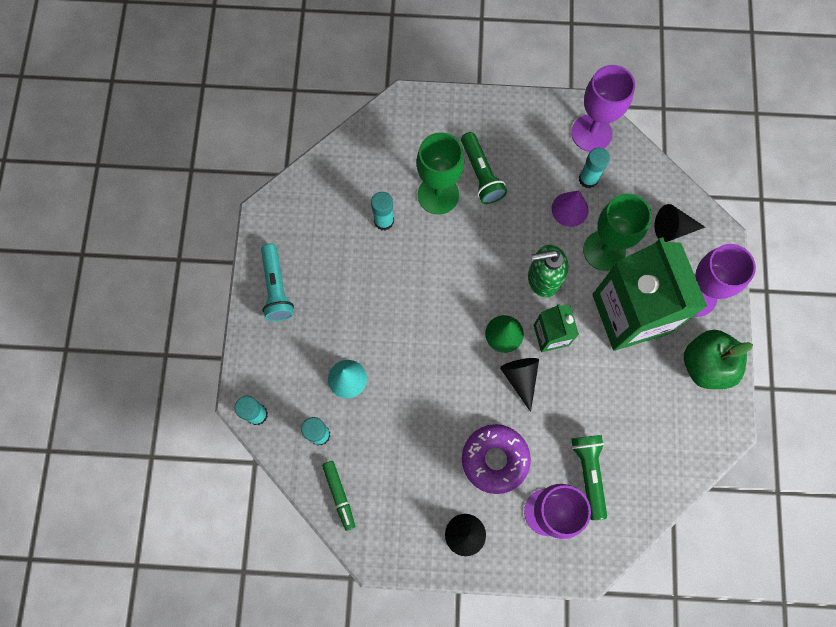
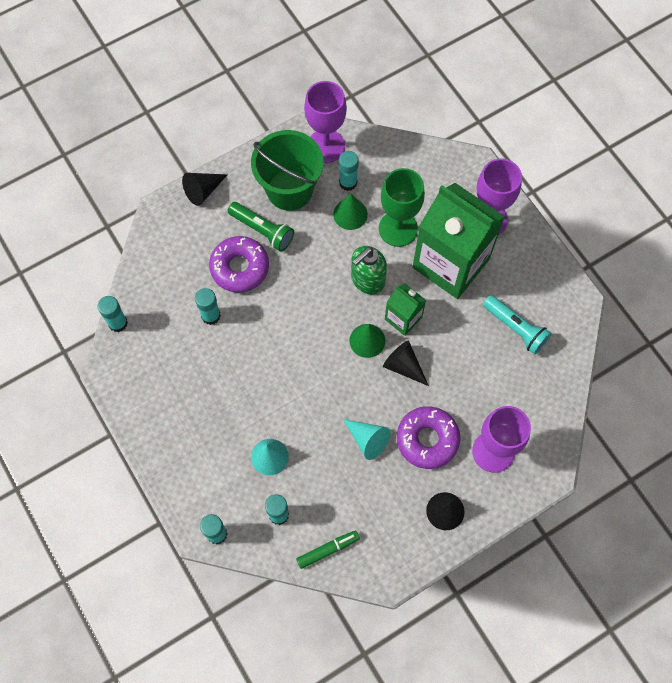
camera: 35 degrees left, 5 degrees down
turquoise flashlight [261,244,294,321] -> turquoise flashlight moved to [483,295,552,355]
green marker [322,461,355,531] -> green marker turned 60 degrees counterclockwise [296,531,360,569]
green goblet [416,132,464,215] -> purple donut [209,236,269,293]
purple cone [552,190,589,227] -> green cone [333,194,368,230]
green flashlight [571,435,607,520] -> none
black cone [654,204,705,242] -> black cone moved to [182,173,228,206]
green apple [684,330,753,389] -> none
none -> turquoise glue stick [97,296,128,332]
none -> green bucket [251,130,324,211]
none -> turquoise cone [343,419,391,460]

